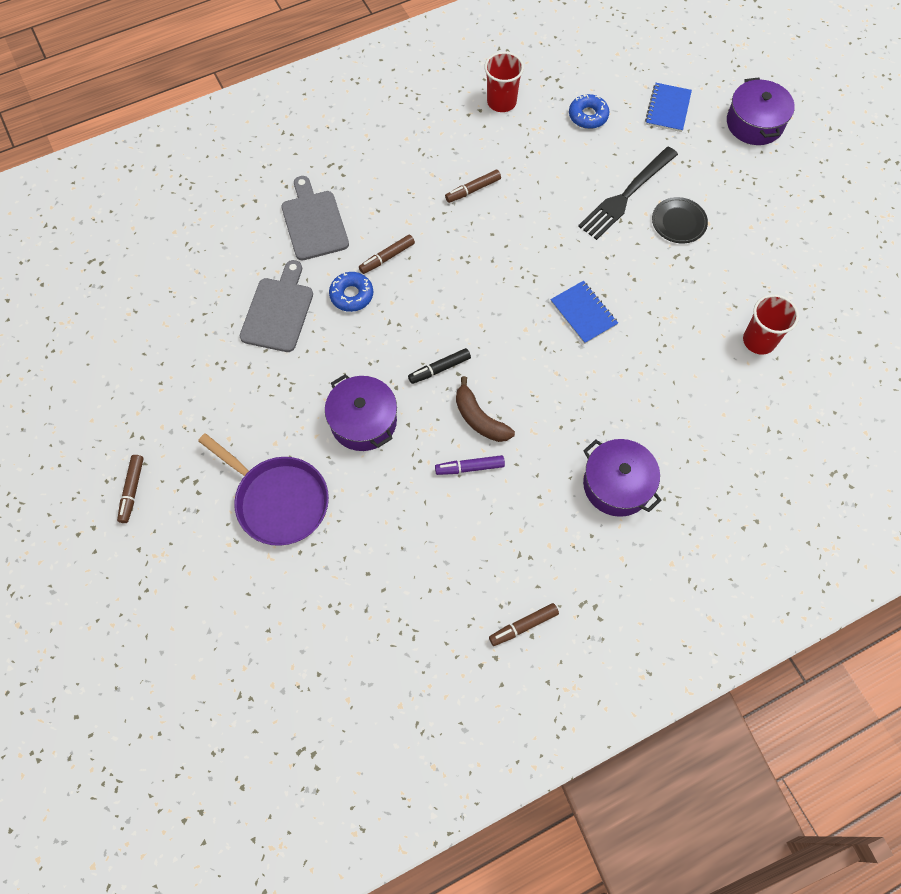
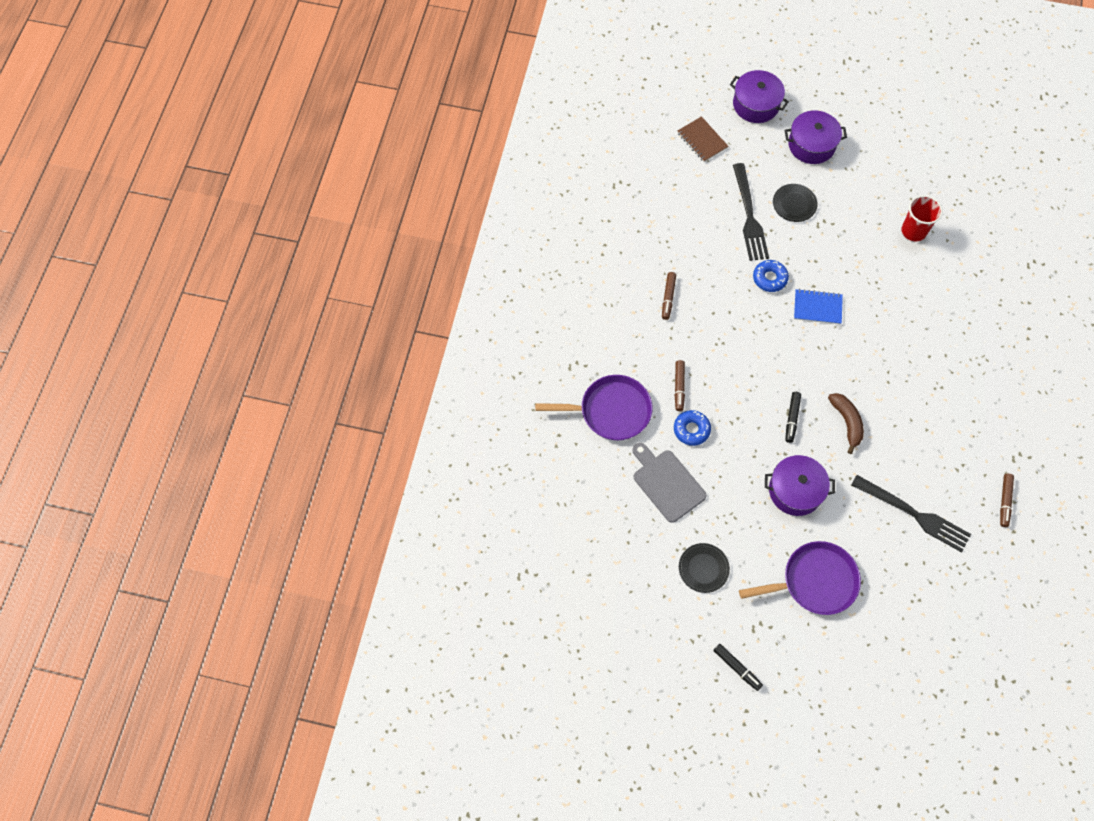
camera: 50 degrees left, 0 degrees up
brown marker [117,455,143,523] -> black marker [713,644,763,691]
grey cutting board [281,176,349,261] -> purple pan [535,375,653,440]
purple marker [435,455,505,475] -> none
brown banana [456,376,515,442] -> brown banana turned 105 degrees counterclockwise [828,393,864,454]
red cup [484,52,524,112] -> none
blue donut [569,94,609,129] -> blue donut moved to [753,260,789,292]
purple pot [583,439,661,517] -> purple pot moved to [785,110,847,164]
blue notebook [645,83,692,132] -> brown notebook [677,116,728,162]
none -> black plate [679,543,730,593]
none -> black fork [851,475,971,552]

